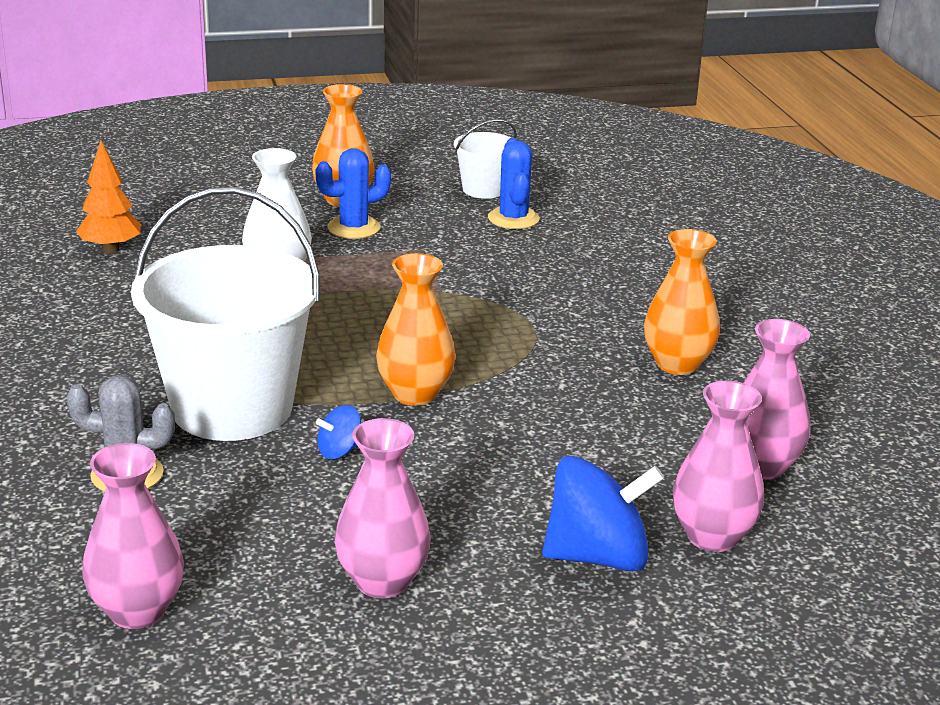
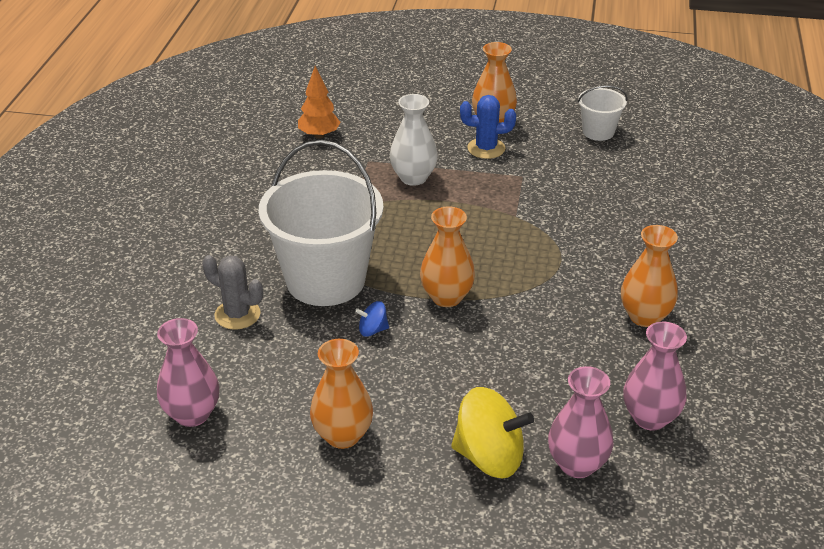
camera: 25 degrees right, 10 degrees up
pink vase [334,418,431,599] -> orange vase [310,339,373,449]
blue cactus [488,138,540,229] -> none
blue spinning top [542,456,664,572] -> yellow spinning top [451,387,534,478]

